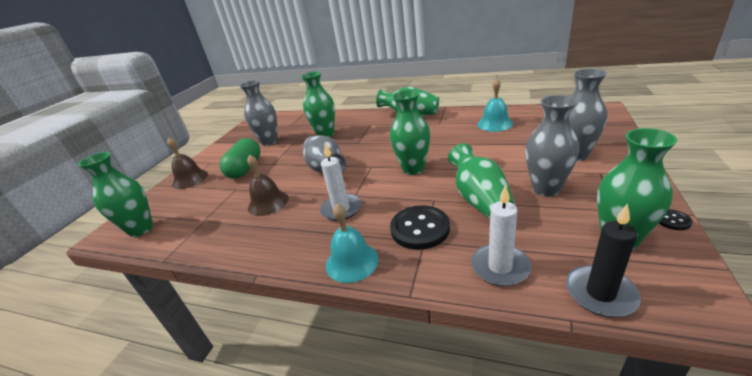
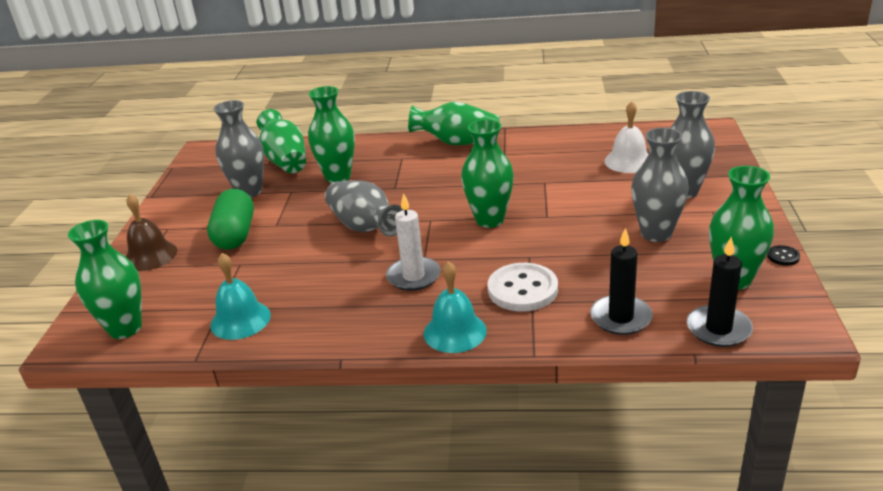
camera: 15 degrees left, 0 degrees up
brown bell [247,154,289,216] -> none
black button [390,205,450,250] -> white button [488,263,558,311]
green vase [448,143,516,219] -> green vase moved to [257,109,306,173]
white candle [471,185,531,286] -> black candle [590,227,653,335]
turquoise bell [477,78,513,132] -> turquoise bell moved to [210,253,271,340]
none -> white bell [604,101,648,173]

